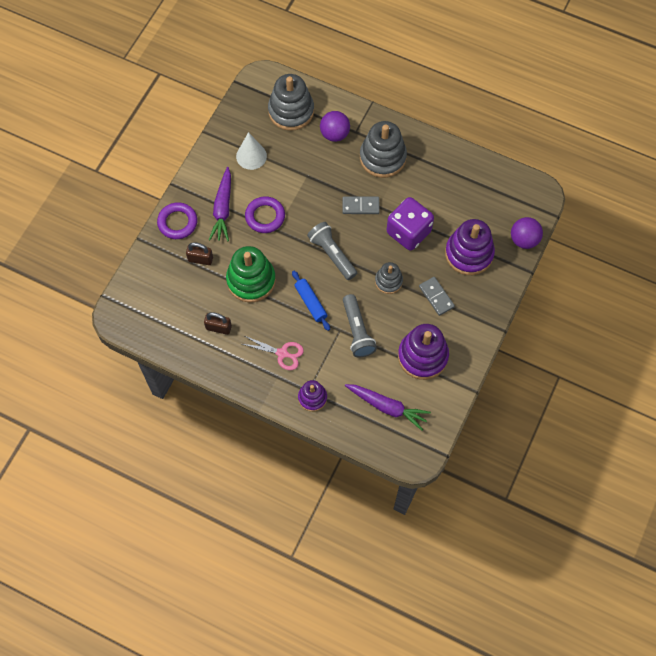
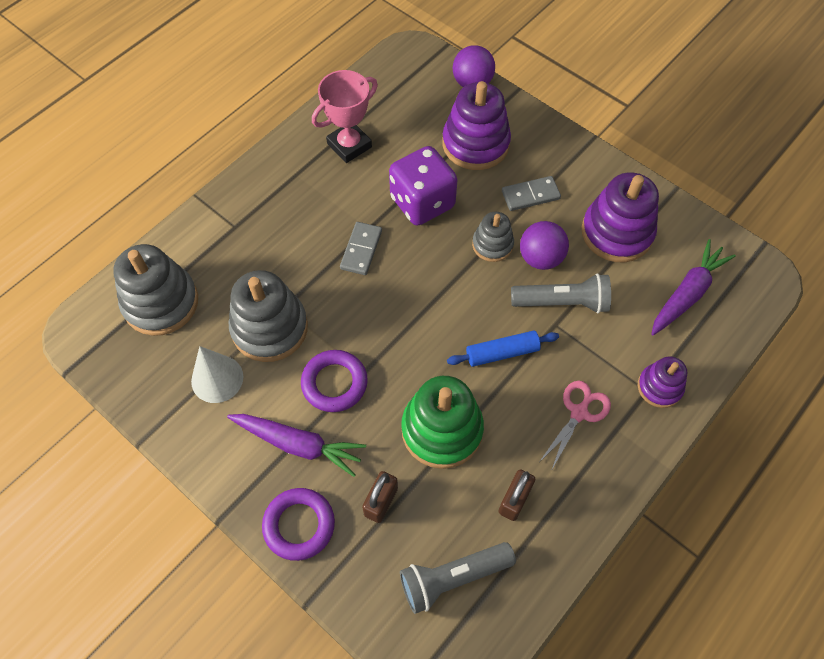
camera: 75 degrees left, 5 degrees down
grey flashlight [307,222,357,280] -> grey flashlight moved to [400,542,516,614]
purple ball [320,111,350,142] -> purple ball moved to [520,221,569,270]
grey stacking toy [360,121,407,178] -> grey stacking toy moved to [229,270,308,362]
none -> pink trophy [312,70,378,163]

